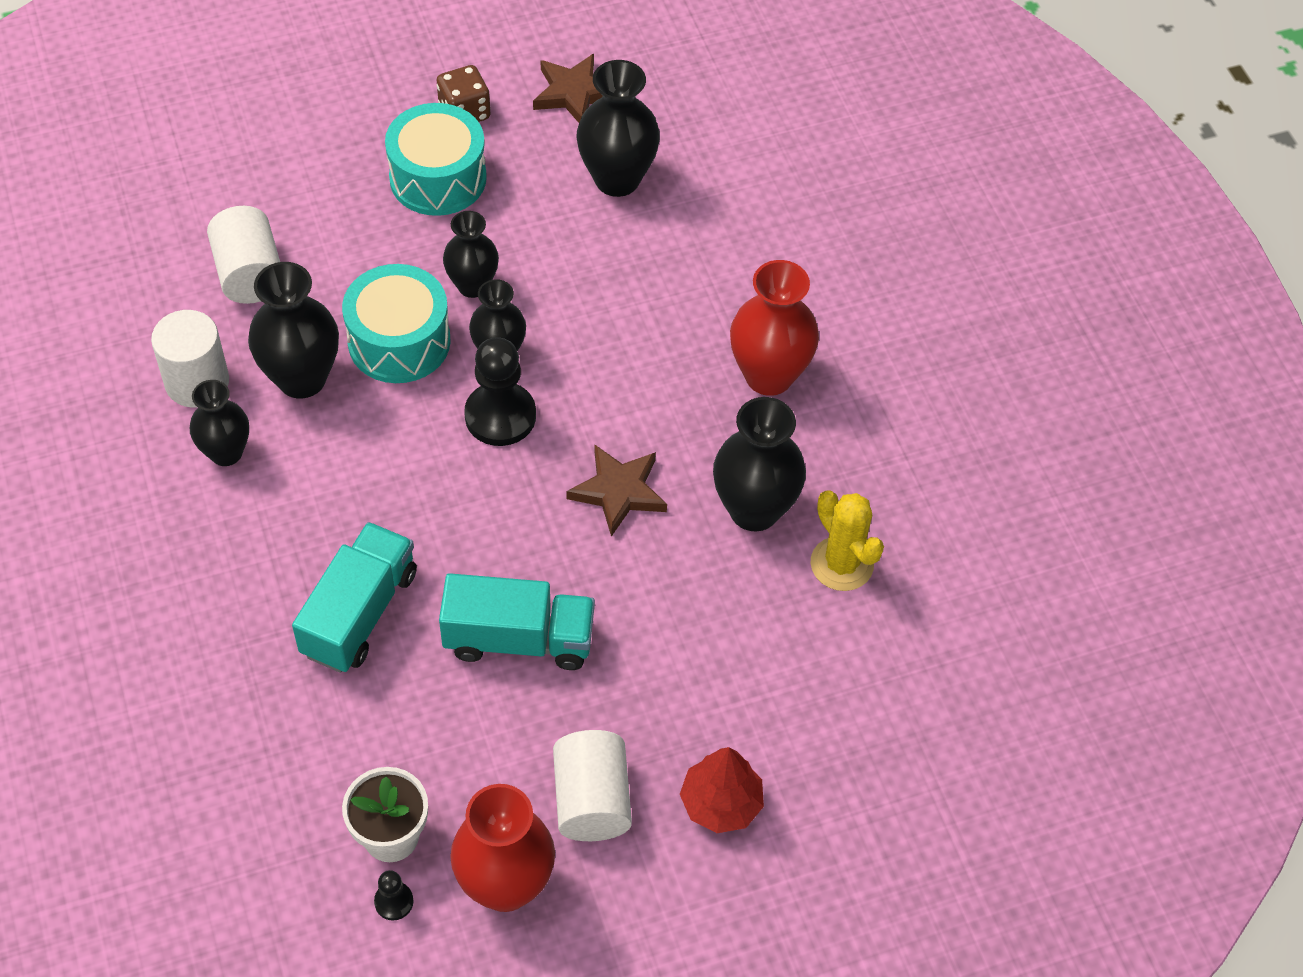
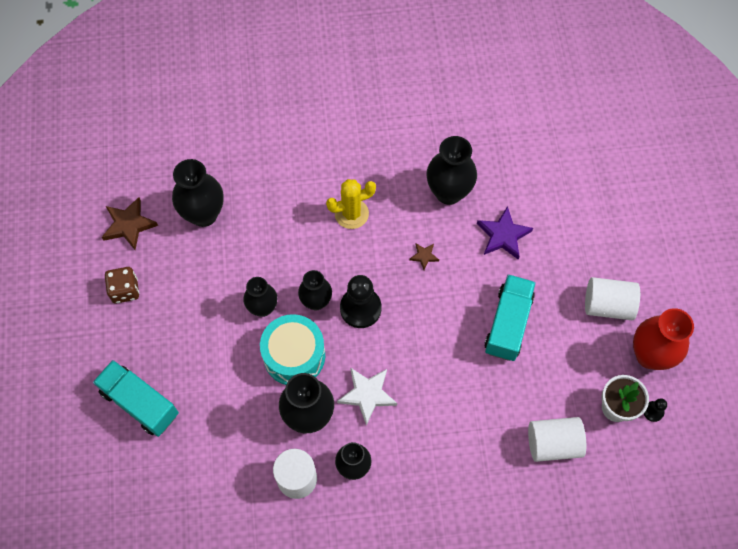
camera: 75 degrees left, 10 degrees up
white cylinder [207,206,280,304] -> white cylinder moved to [528,417,586,462]
turquoise truck [292,522,417,673] -> turquoise truck moved to [93,360,179,437]
turquoise drum [385,103,487,216] -> none
brown star [566,445,667,537] -> brown star [410,243,439,270], size x0.52
red tree [680,747,764,833] -> none
red vase [730,260,819,396] -> none
yellow cactus [810,490,884,591] -> yellow cactus moved to [326,179,376,229]
none -> white star [337,368,397,425]
none -> purple star [477,206,533,259]

